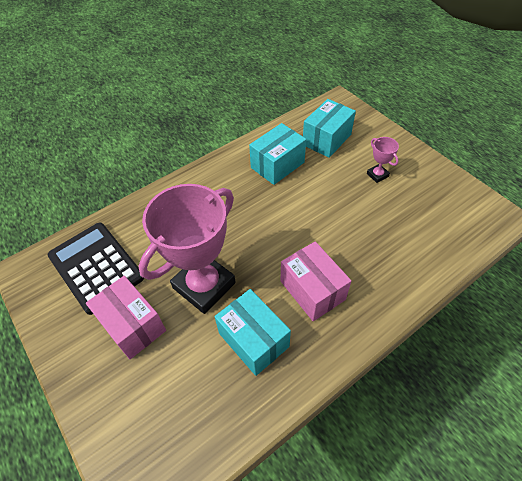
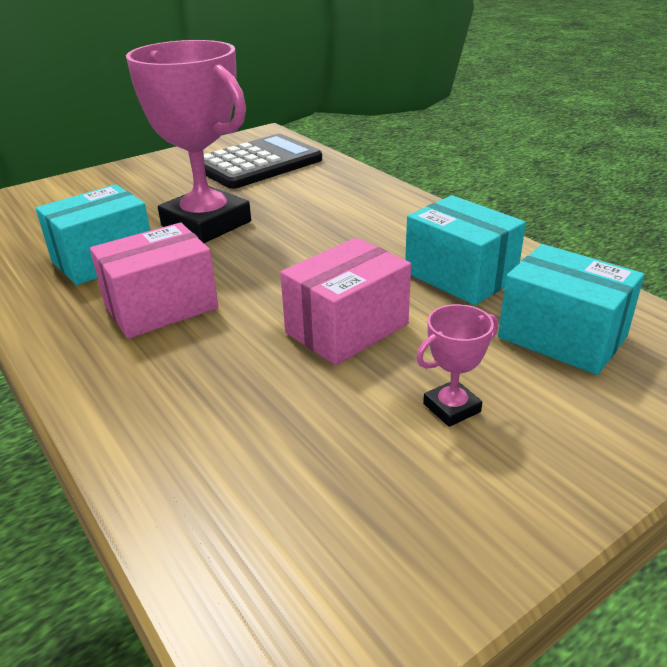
camera: 90 degrees right, 20 degrees down
pink box [86,276,166,359] -> pink box moved to [280,238,411,365]

